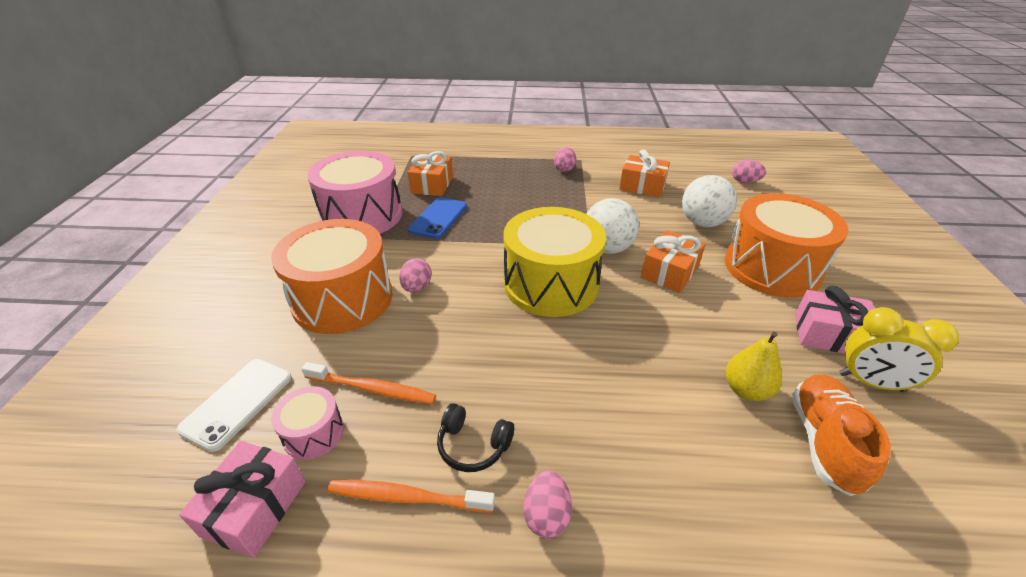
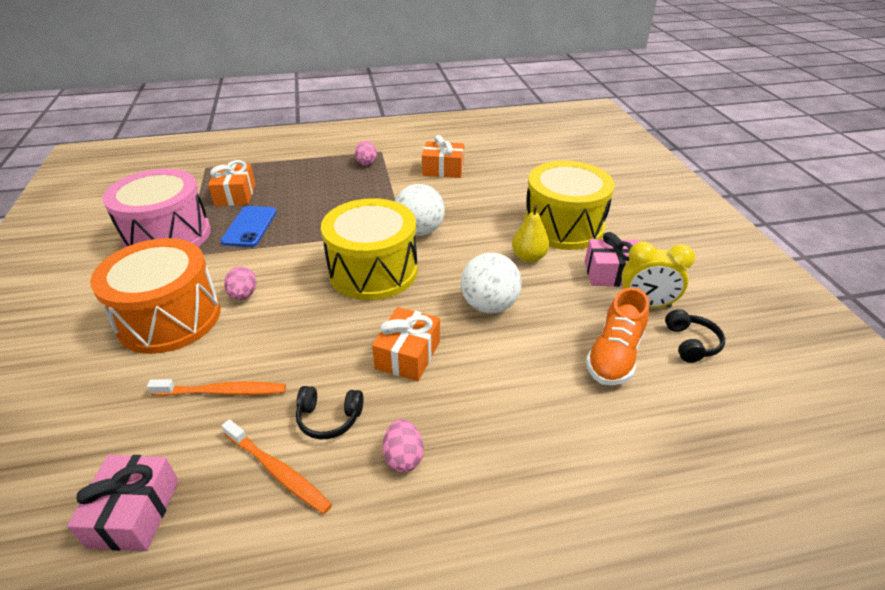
camera: 15 degrees left, 0 degrees up
white phone [176,359,292,452] -> none
pink drum [271,386,344,460] -> none
orange toothbrush [328,480,495,513] -> orange toothbrush turned 135 degrees counterclockwise [222,419,332,514]
orange gift [641,230,706,293] -> orange gift moved to [372,307,440,381]
white ball [682,175,737,227] -> white ball moved to [461,253,522,313]
orange drum [725,193,849,298] -> yellow drum [524,161,615,250]
yellow pear [725,332,782,401] -> yellow pear moved to [512,205,550,262]
pink egg [732,159,766,183] -> none
orange shoe [792,375,891,496] -> orange shoe turned 150 degrees counterclockwise [586,287,649,385]
none -> black headphones [665,309,725,363]

